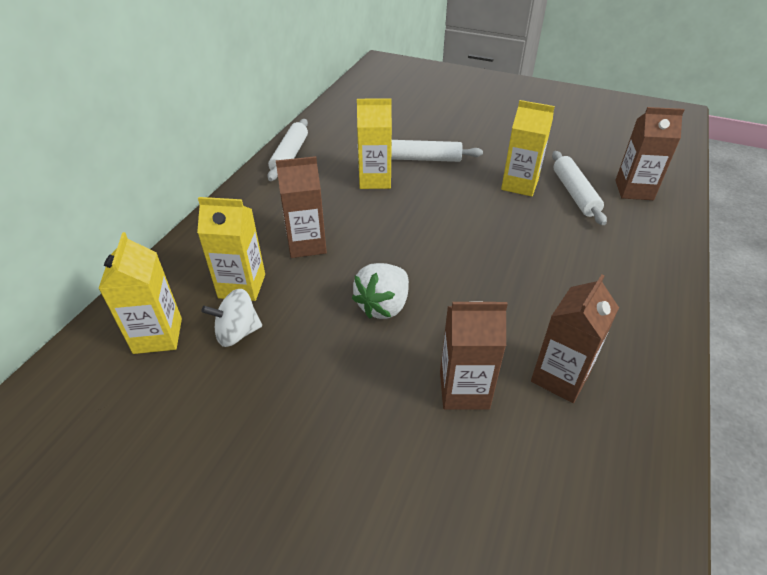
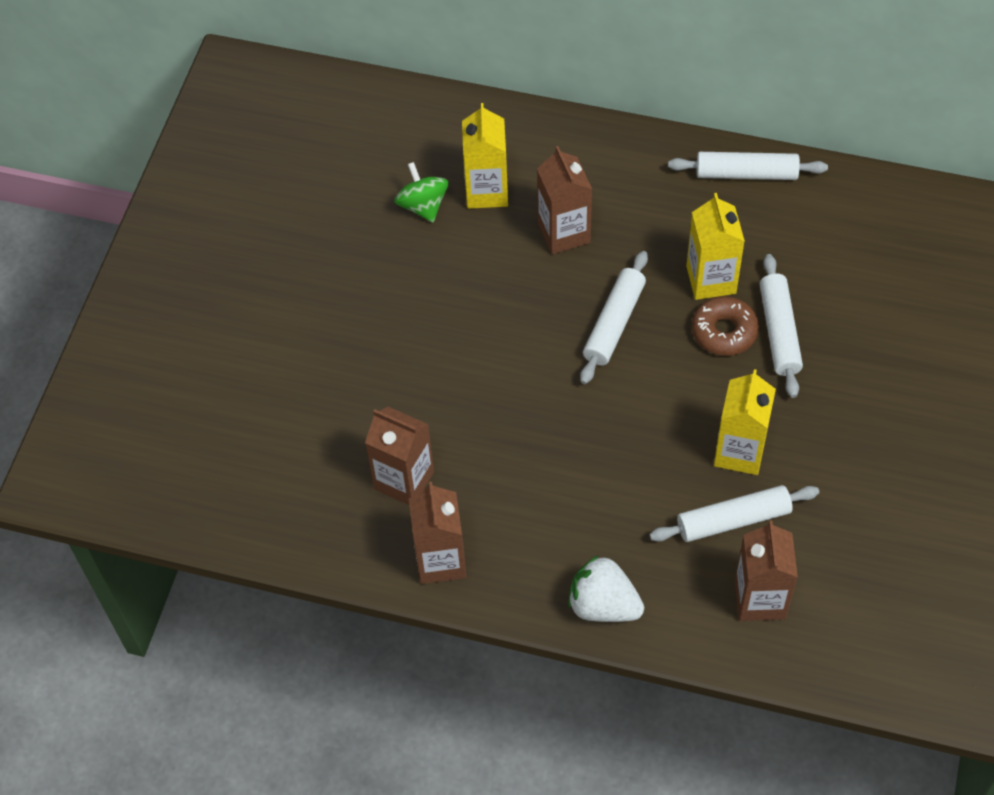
camera: 85 degrees right, 15 degrees up
yellow carton [98,232,182,354] -> none
white spinning top [201,289,262,347] -> green spinning top [394,162,449,222]
white strawberry [352,263,409,319] -> white strawberry moved to [568,555,644,622]
brown carton [440,301,508,410] -> brown carton moved to [409,482,467,584]
none -> white rolling pin [580,251,648,384]
none -> brown donut [692,296,759,356]

